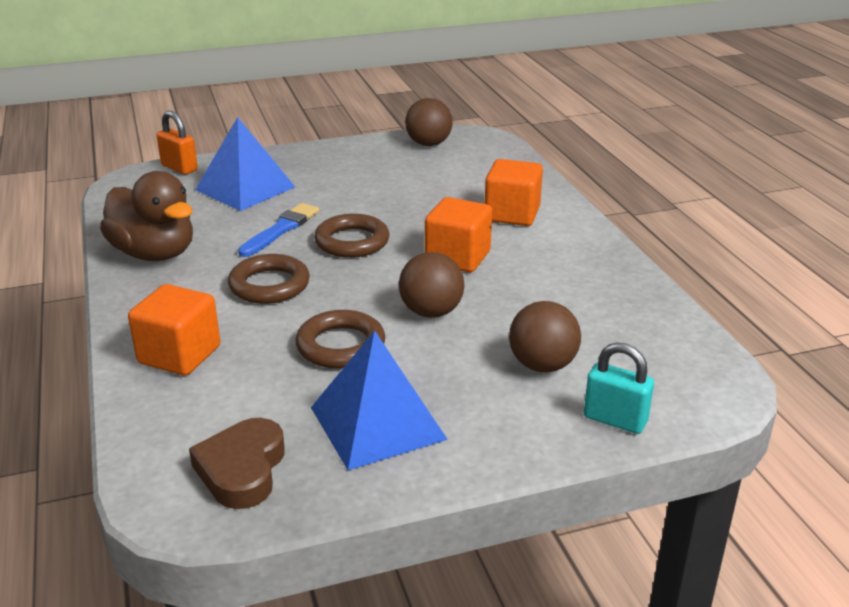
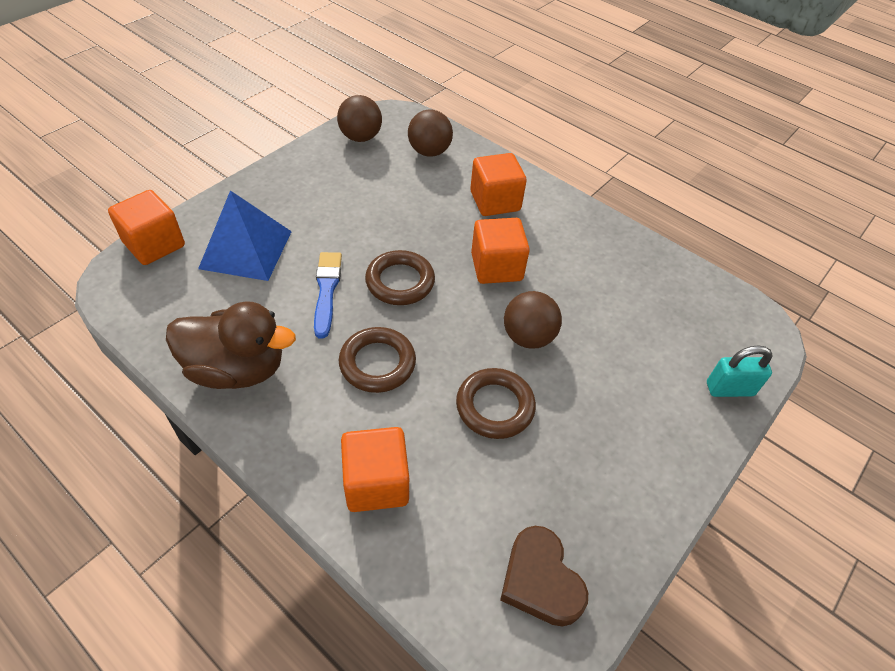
camera: 35 degrees left, 20 degrees up
orange padlock [157,111,198,174] -> orange cube [108,190,185,265]
blue pyramid [311,330,448,470] -> none
brown ball [509,301,581,372] -> brown ball moved to [408,109,453,157]

